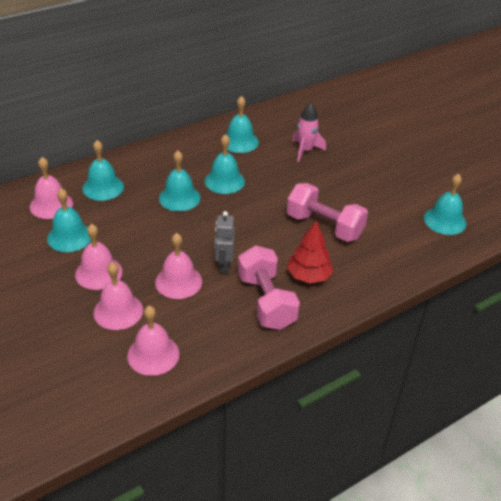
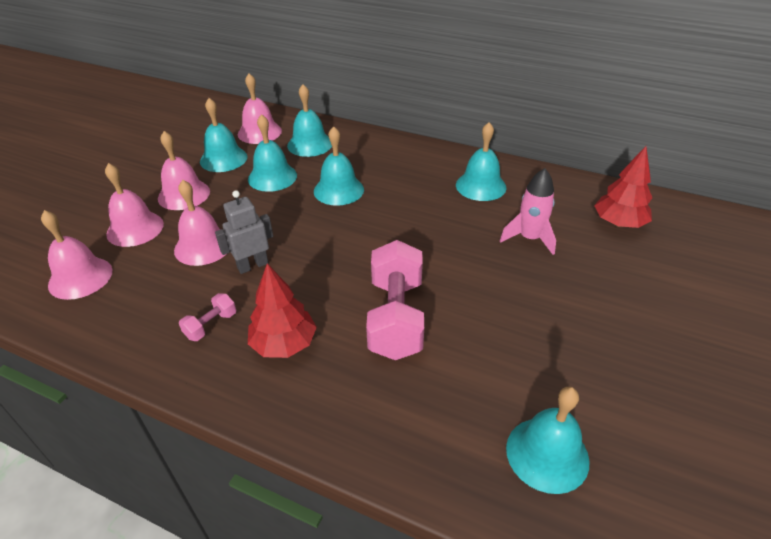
camera: 60 degrees right, 0 degrees up
turquoise bell [205,134,245,194] -> turquoise bell moved to [248,114,297,192]
pink dumbbell [238,245,300,330] -> pink dumbbell [179,293,236,341], size x0.45
none -> red tree [594,146,652,228]

